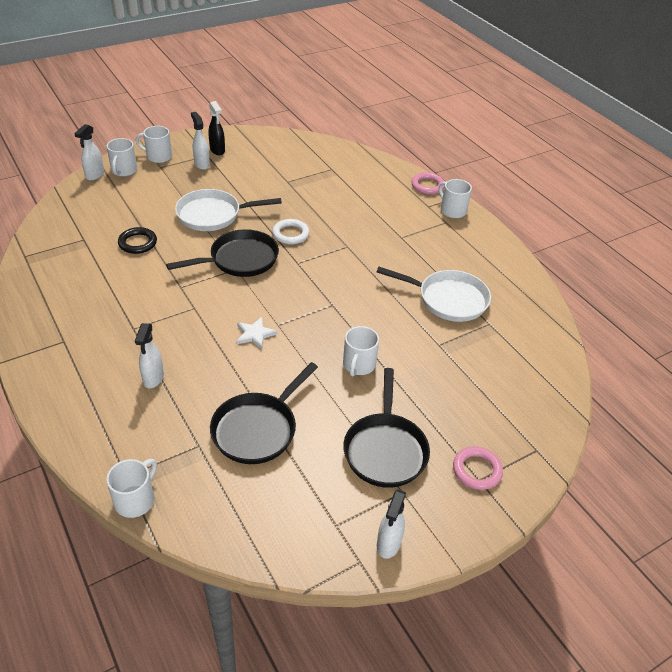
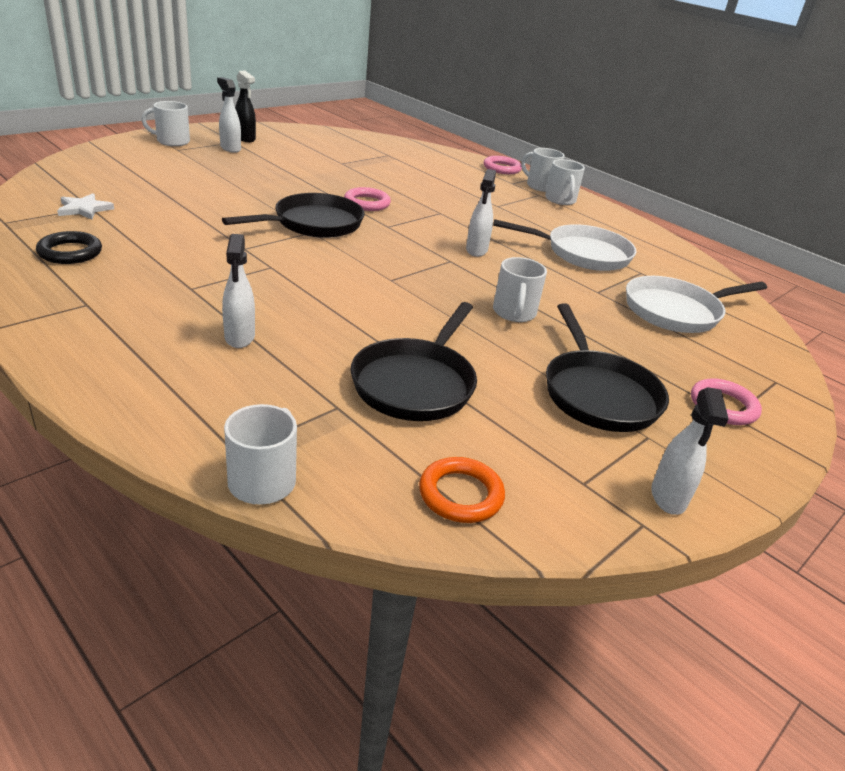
camera: 15 degrees left, 10 degrees down
white spray bottle [74,124,104,180] -> white spray bottle moved to [466,169,496,257]
white mug [107,138,137,177] -> white mug moved to [545,159,585,205]
black ring [118,227,157,254] -> black ring moved to [36,231,102,264]
white pan [175,189,282,231] -> white pan moved to [626,276,767,333]
white star [237,317,278,349] -> white star moved to [57,193,114,220]
white ring [272,219,309,244] -> pink ring [344,187,391,211]
none -> orange ring [419,457,505,523]

